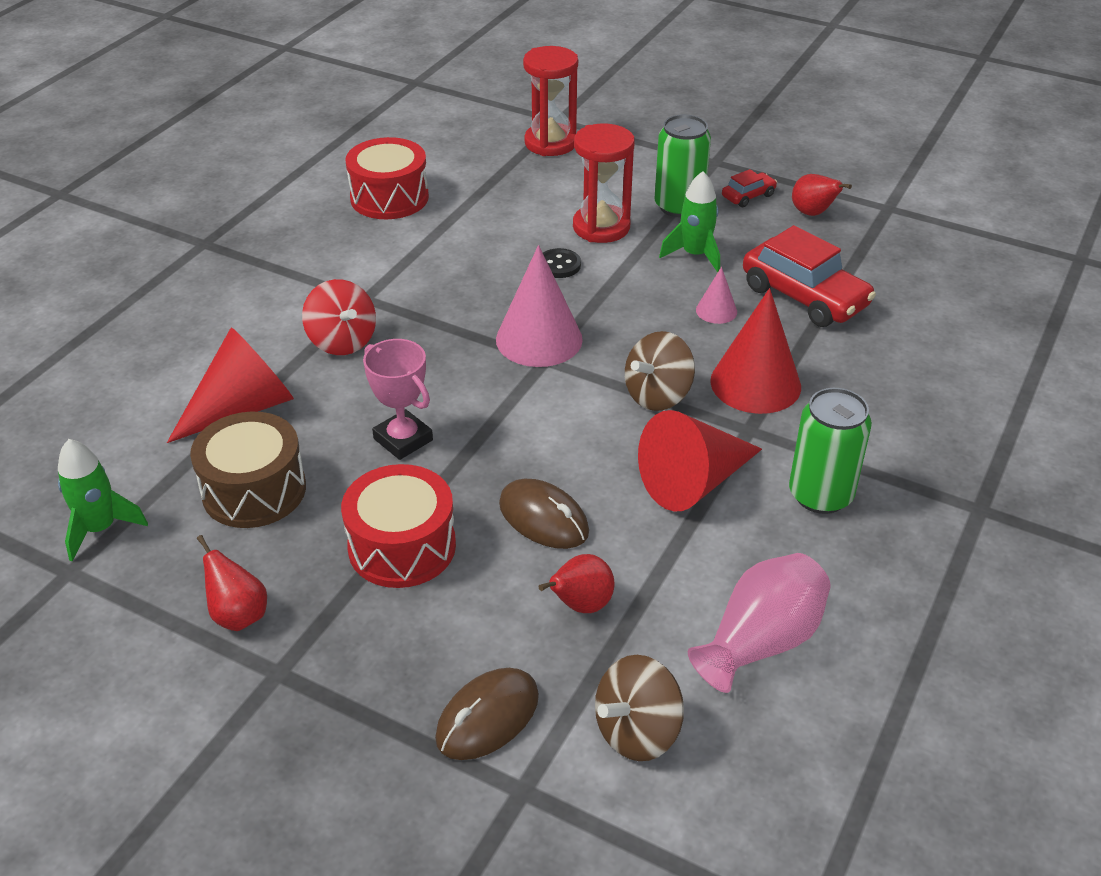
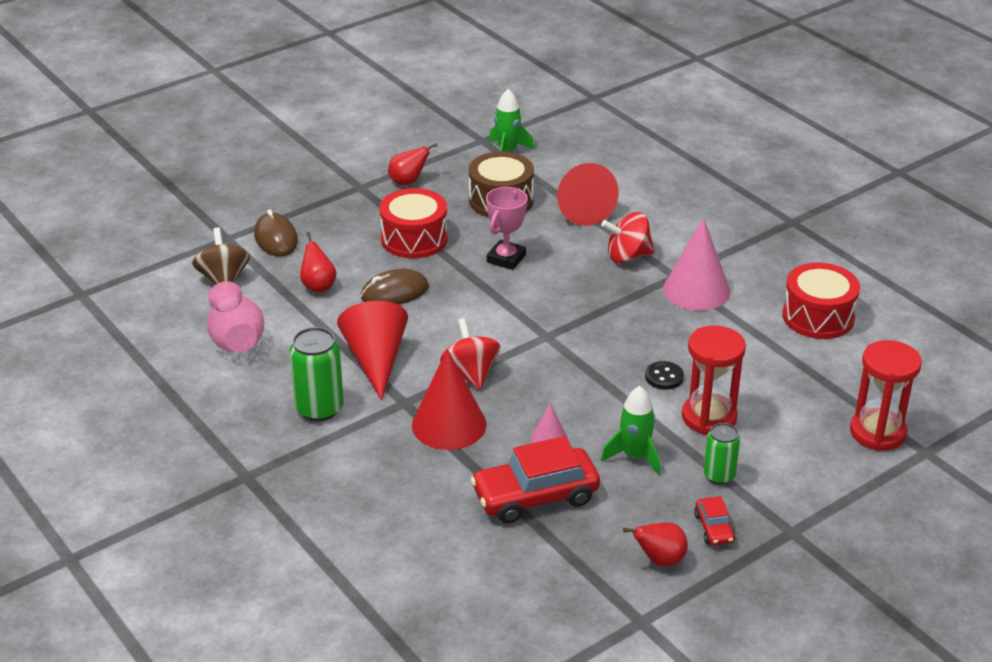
camera: 115 degrees right, 5 degrees down
pink trophy [363,339,433,460] -> pink trophy turned 45 degrees counterclockwise [486,187,528,270]
pink cone [496,245,583,367] -> pink cone moved to [663,218,730,311]
brown spinning top [625,331,695,411] -> red spinning top [440,318,500,390]
green can [655,115,711,217] -> green can [704,423,740,484], size x0.63

